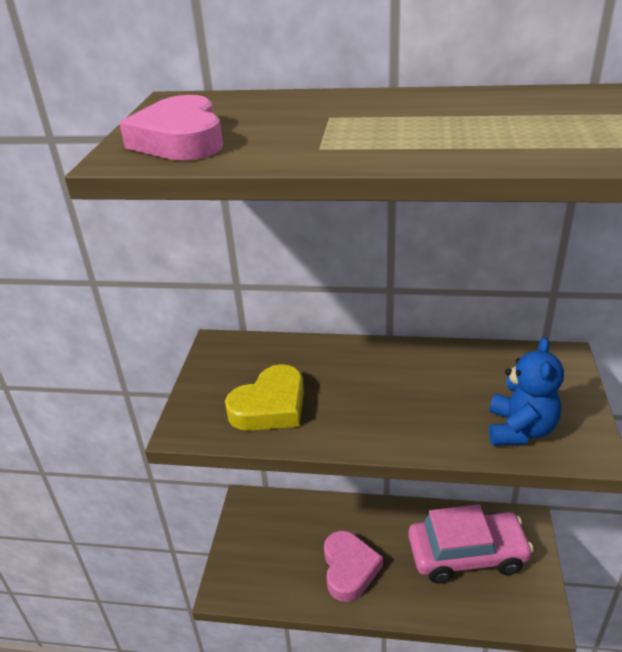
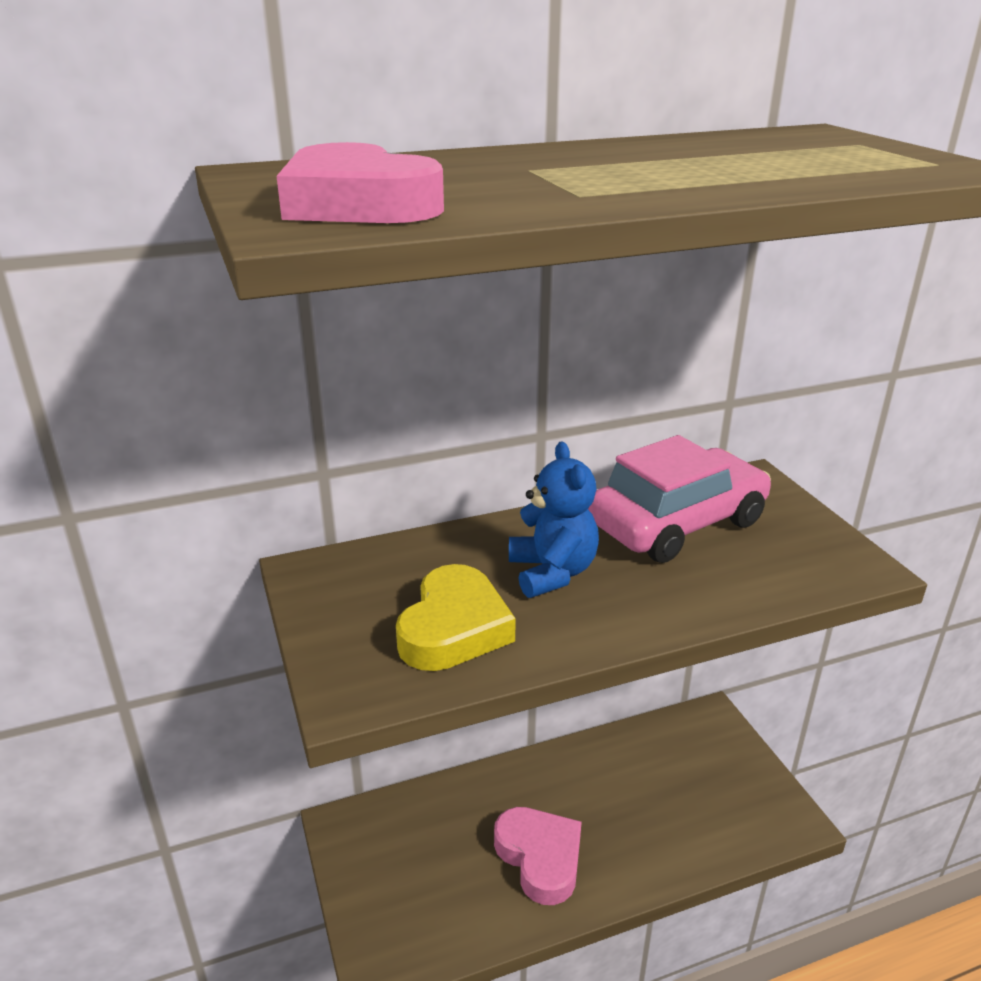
camera: 30 degrees left, 5 degrees down
pink car [408,504,534,583] -> pink car moved to [588,435,771,563]
blue teddy bear [489,337,564,446] -> blue teddy bear moved to [509,442,599,598]

